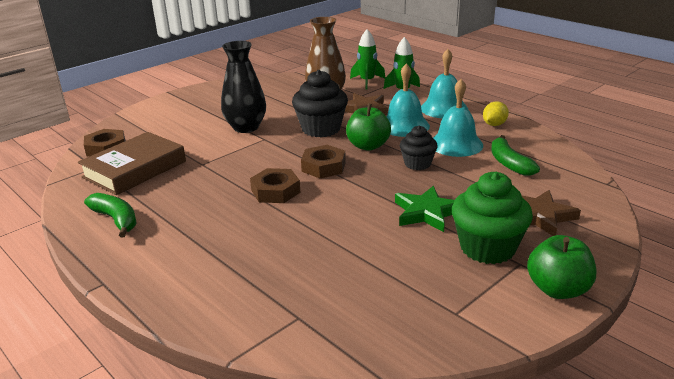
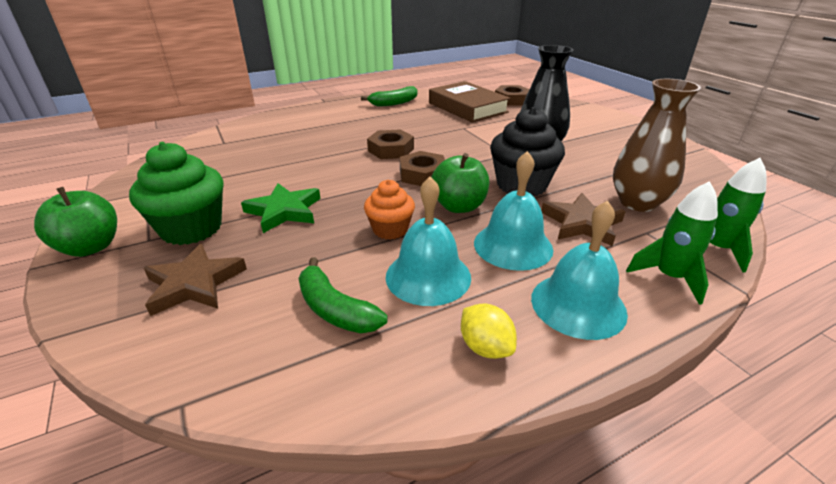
camera: 105 degrees right, 5 degrees up
black cupcake [400,125,438,170] -> orange cupcake [364,180,415,240]
green banana [491,135,540,176] -> green banana turned 135 degrees counterclockwise [298,257,388,333]

